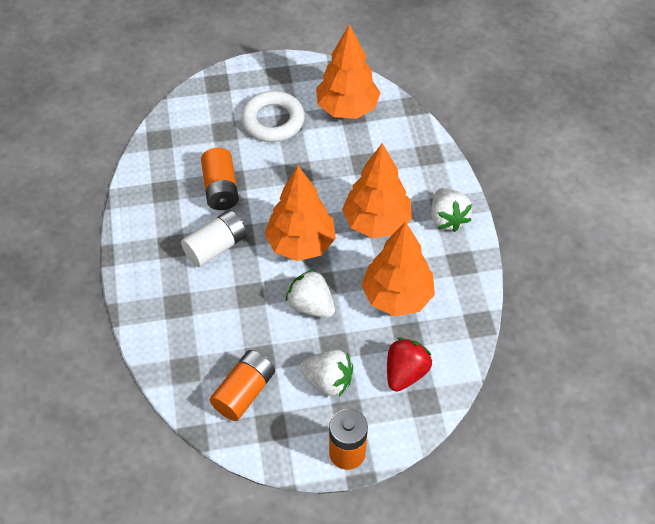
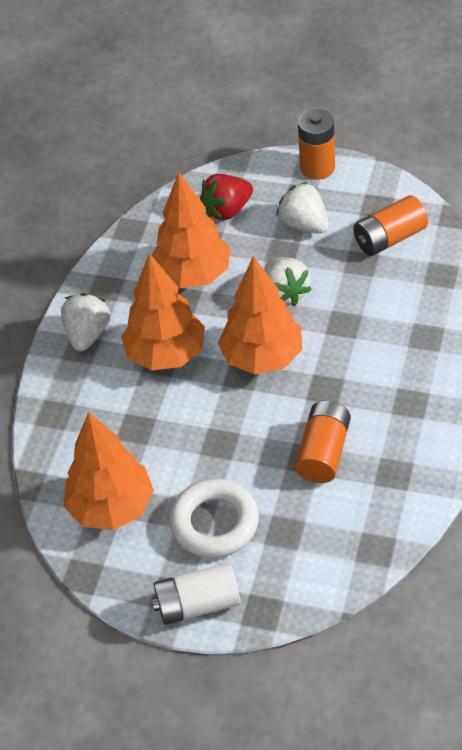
camera: 150 degrees left, 5 degrees down
white battery [181,210,247,267] -> white battery moved to [152,563,240,625]

